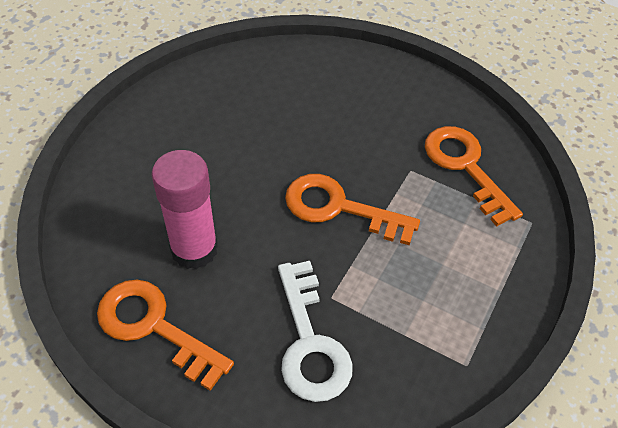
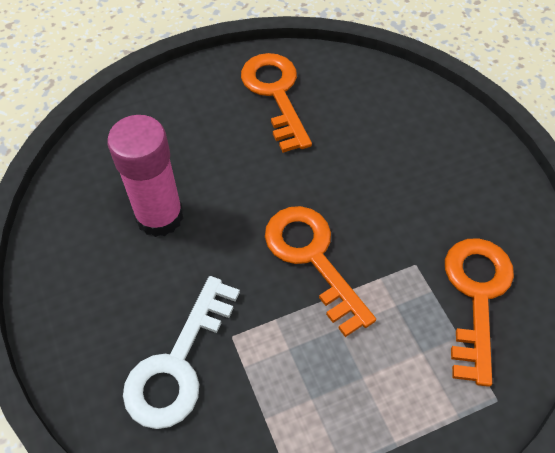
camera: 40 degrees right, 5 degrees up
orange key [97,280,234,391] -> orange key moved to [241,53,312,153]

